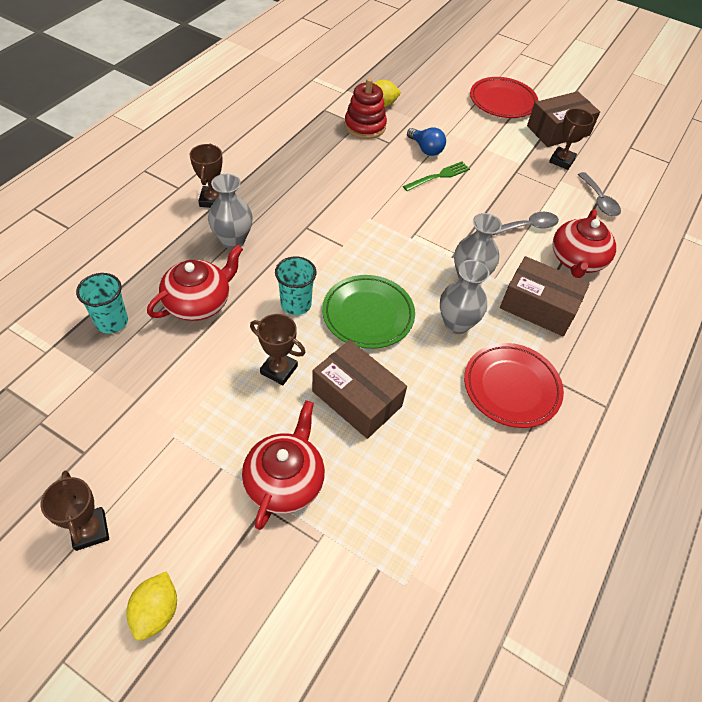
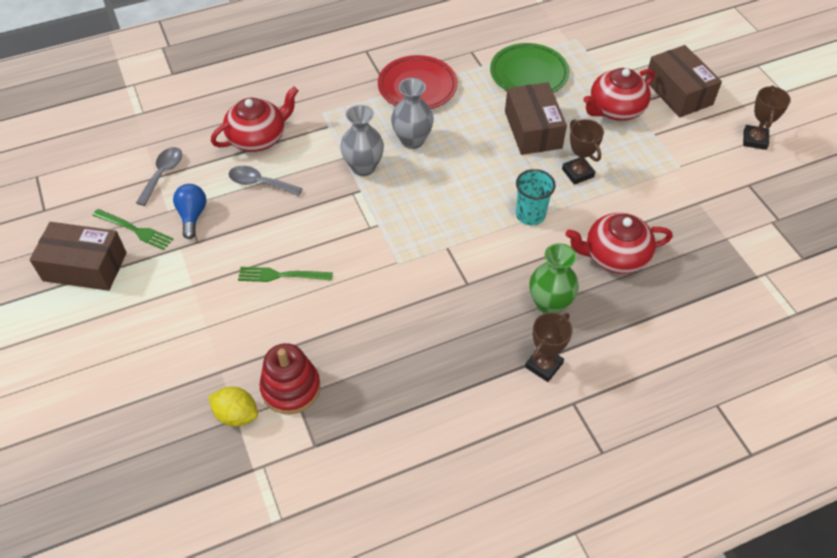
camera: 140 degrees left, 0 degrees up
turquoise cup [76,273,128,334] -> none
yellow lemon [126,571,177,641] -> none
grey vase [208,174,253,249] -> green vase [529,243,579,314]
green plate [322,275,415,349] -> green plate moved to [490,43,569,93]
blue light bulb [407,128,446,156] -> blue light bulb moved to [173,184,206,239]
red plate [470,77,538,118] -> none
brown box [500,256,590,336] -> brown box moved to [645,45,722,118]
brown trophy [549,108,594,170] -> green fork [93,209,173,250]

